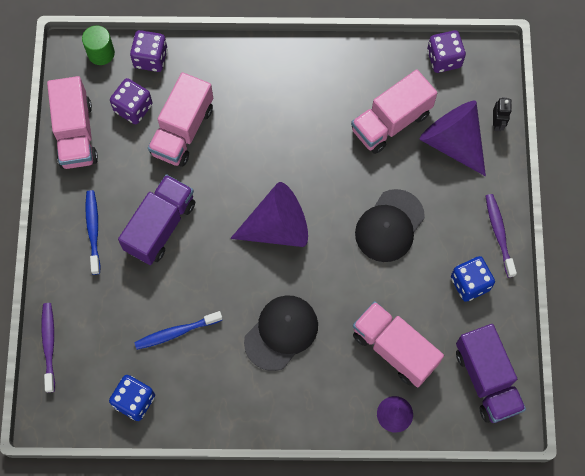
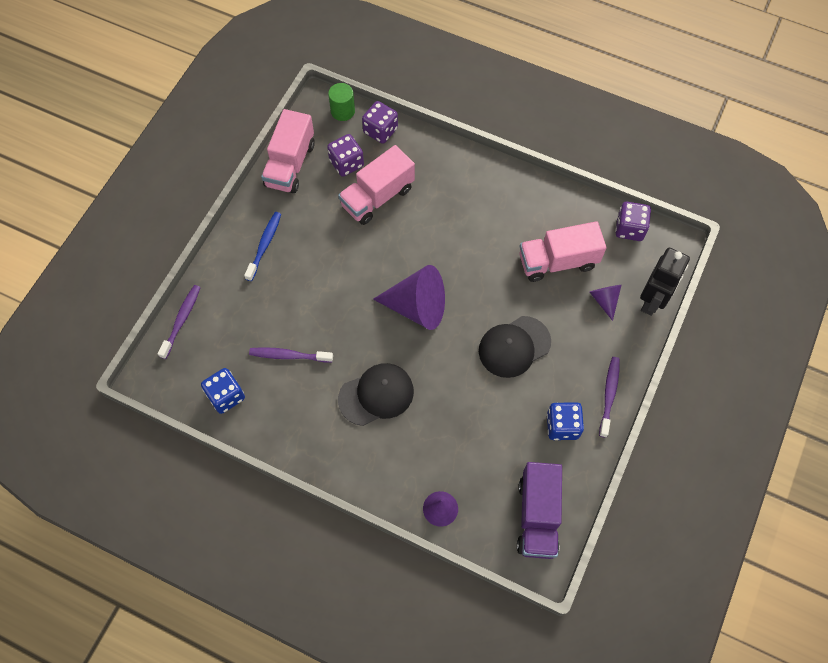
camera: 25 degrees right, 5 degrees down
purple truck [118,174,195,265] -> none
blue toothbrush [134,311,223,350] -> purple toothbrush [249,347,333,362]
pink truck [353,301,444,387] -> none
purple cone [420,101,486,176] -> purple cone [590,285,621,321], size x0.51
black robot [493,97,512,131] -> black robot [640,248,690,316], size x1.96

